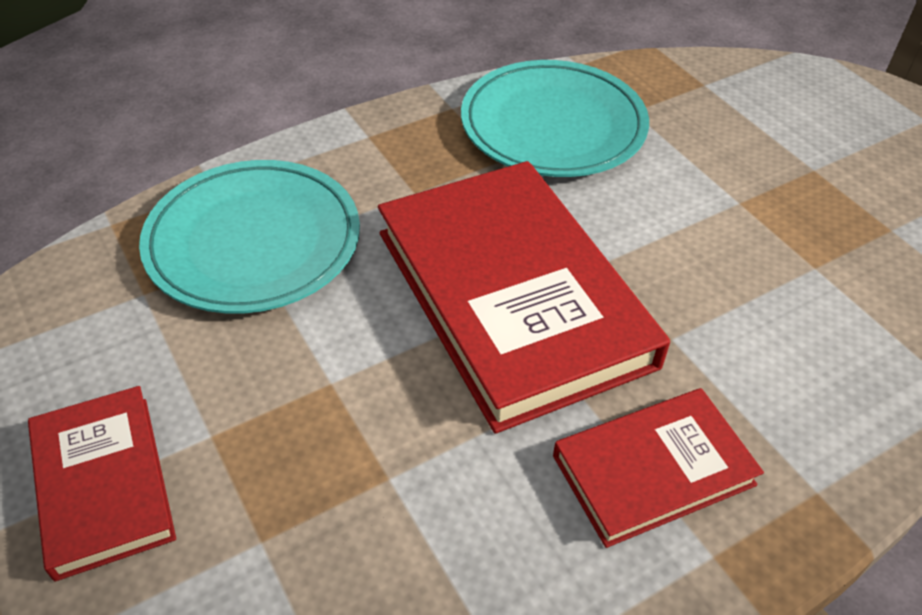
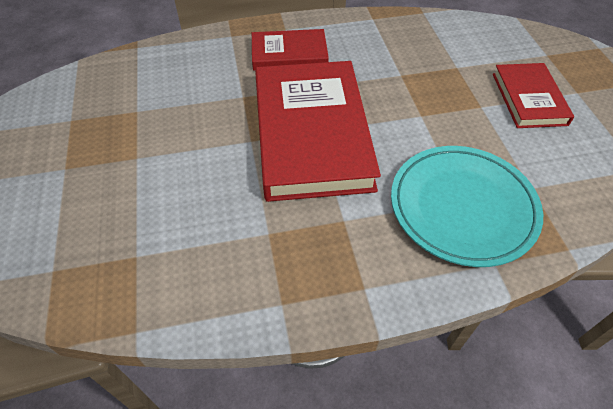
camera: 160 degrees left, 5 degrees up
turquoise plate [461,60,649,177] -> none

